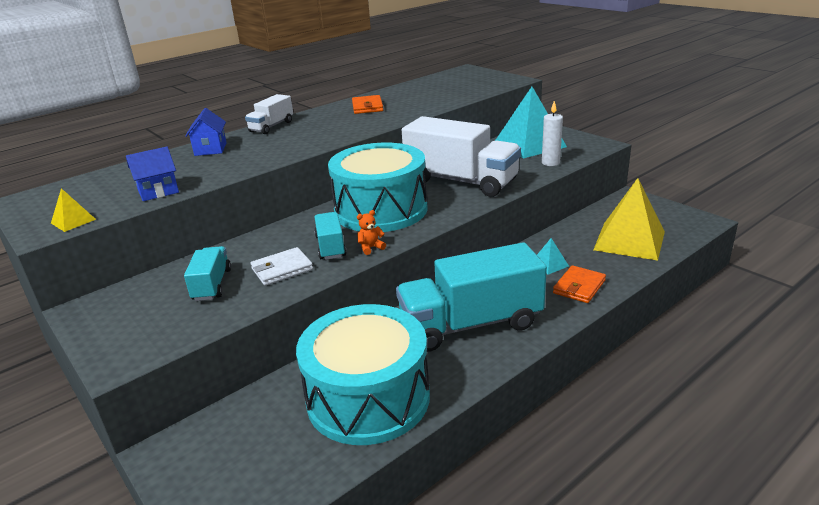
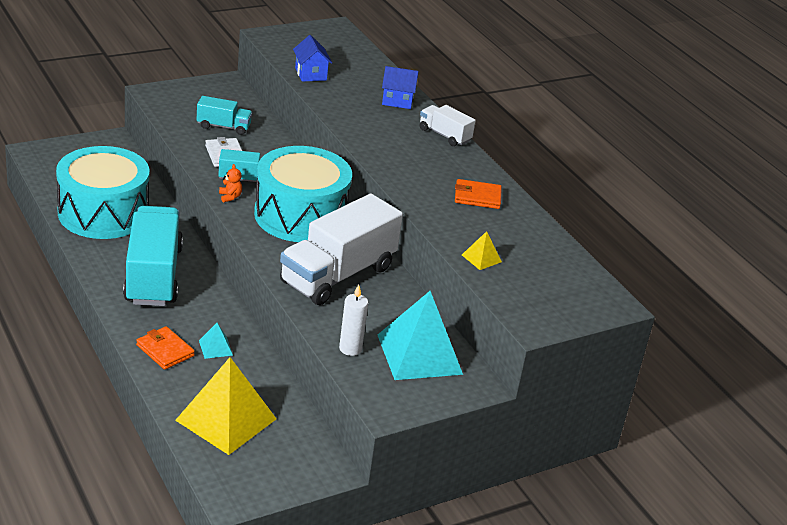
camera: 95 degrees right, 5 degrees up
yellow pyramid [51,188,96,232] -> yellow pyramid moved to [462,231,502,270]

